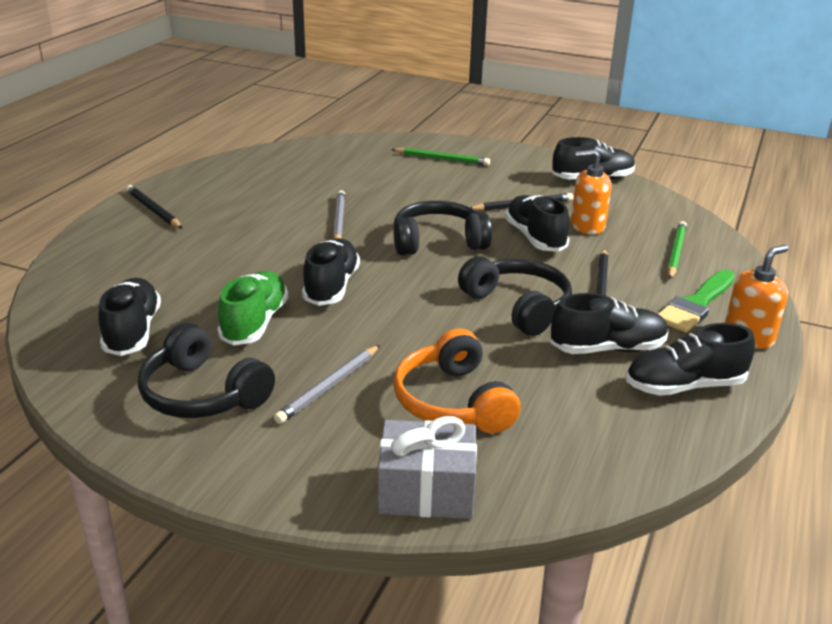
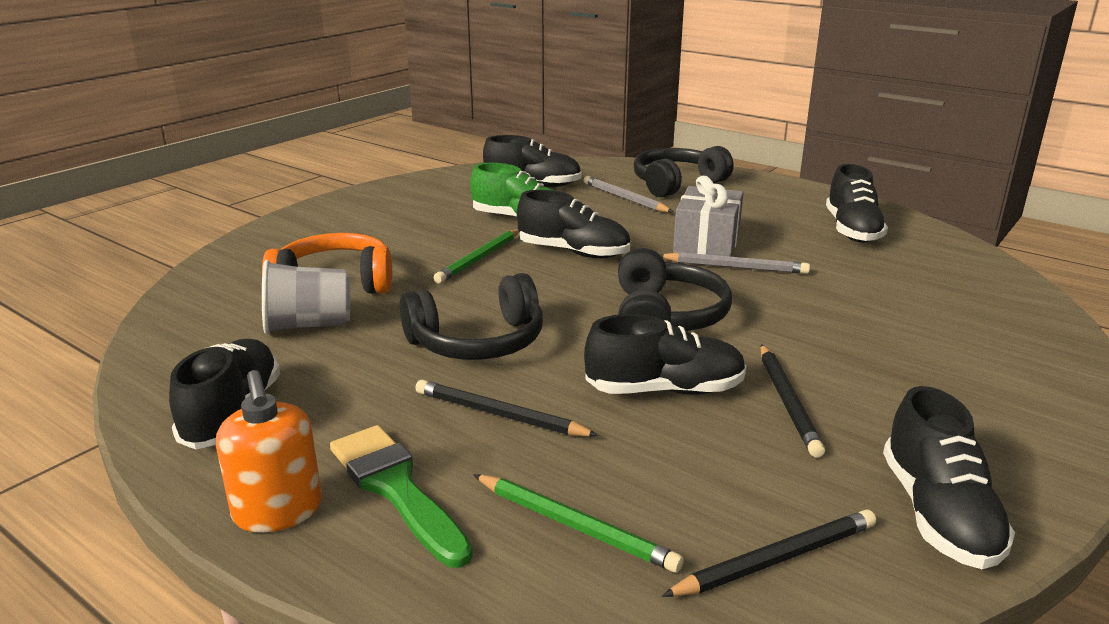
camera: 105 degrees right, 5 degrees down
black pencil [126,185,183,229] -> black pencil moved to [662,509,876,597]
black headphones [138,323,275,418] -> black headphones moved to [634,146,734,198]
grey pencil [274,345,380,424] -> grey pencil moved to [584,176,673,212]
grey gift [378,416,477,519] -> grey gift moved to [673,176,743,257]
green pencil [391,148,490,166] -> green pencil moved to [434,229,519,283]
black shoe [551,293,668,354] -> black shoe moved to [826,164,888,243]
orange soap dispenser [571,149,611,235] -> none
none -> grey cup [262,260,350,334]

